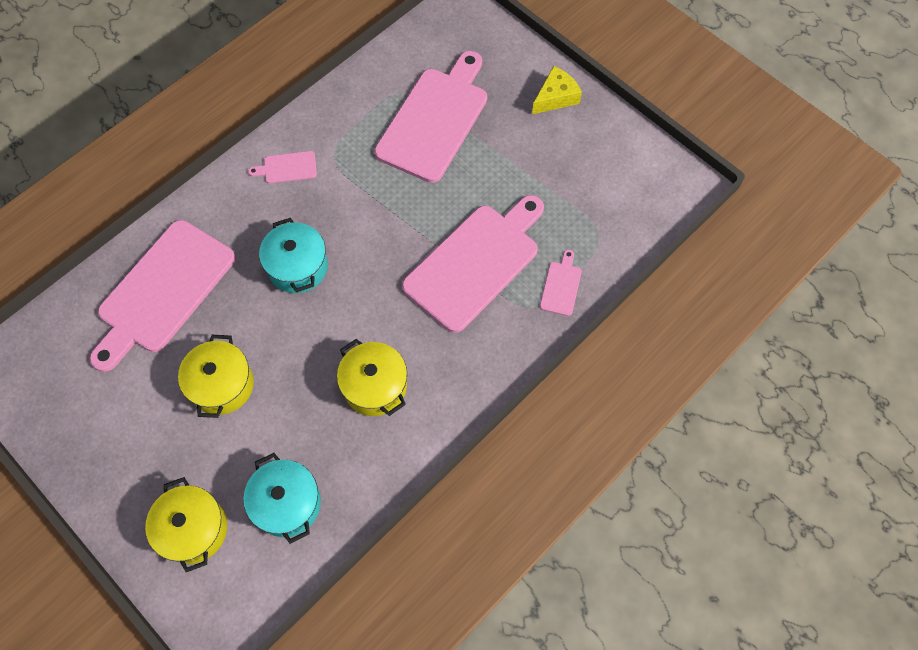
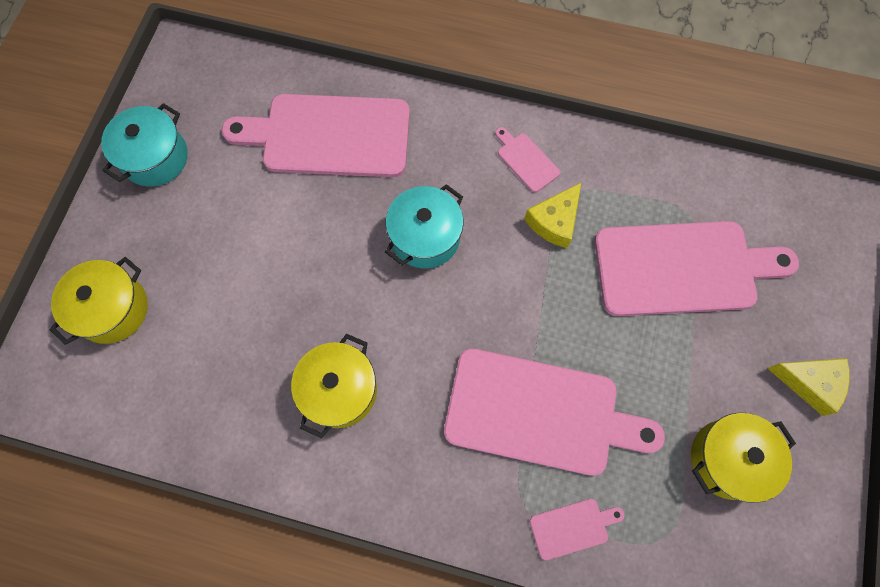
camera: 60 degrees right, 5 degrees up
yellow pot [178,335,254,418] -> yellow pot moved to [691,413,796,503]
turquoise pot [243,453,321,544] -> turquoise pot moved to [101,103,188,187]
none -> yellow cheese [524,183,581,248]

